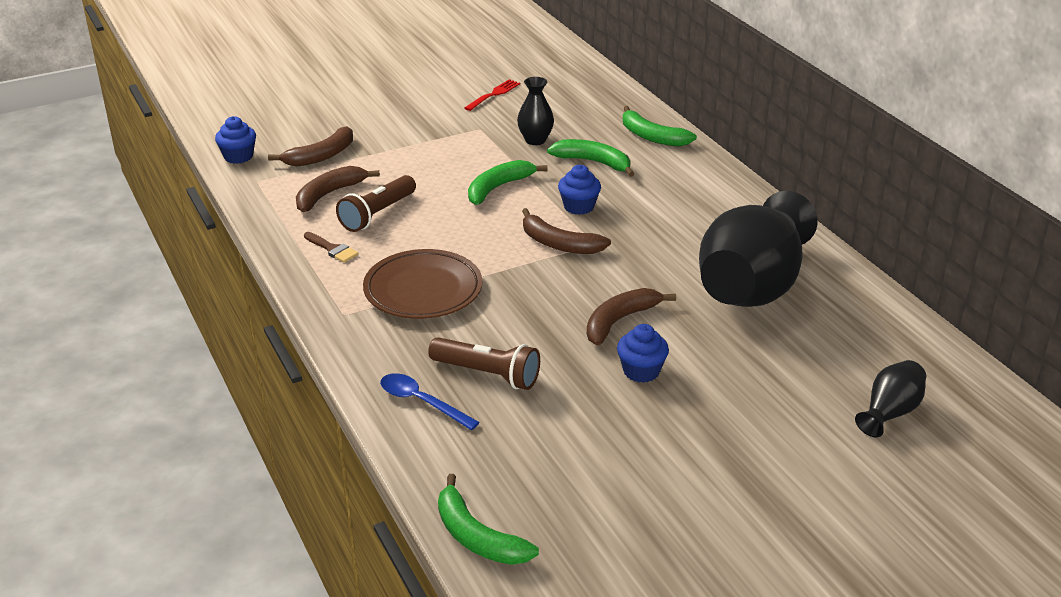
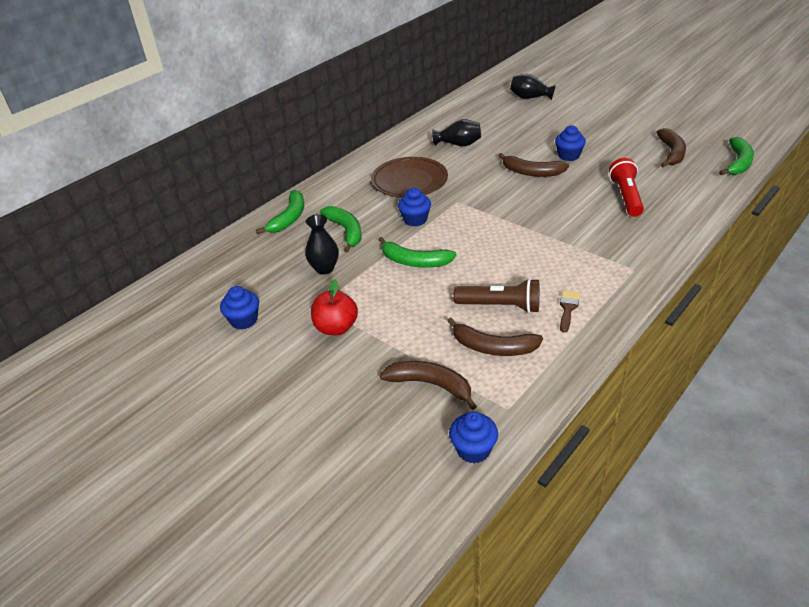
camera: 110 degrees left, 5 degrees up
brown plate [363,249,483,319] -> brown plate moved to [371,157,448,197]
blue spoon [380,373,480,430] -> none
brown flashlight [428,337,540,390] -> red flashlight [609,158,644,217]
red fork [465,79,520,111] -> blue cupcake [220,286,259,330]
brown banana [522,208,611,254] -> brown banana moved to [656,128,686,167]
green banana [547,139,634,177] -> green banana turned 150 degrees clockwise [320,206,362,253]
black vase [699,191,818,307] -> black vase [432,119,481,146], size x0.44
none -> red apple [311,280,358,335]

